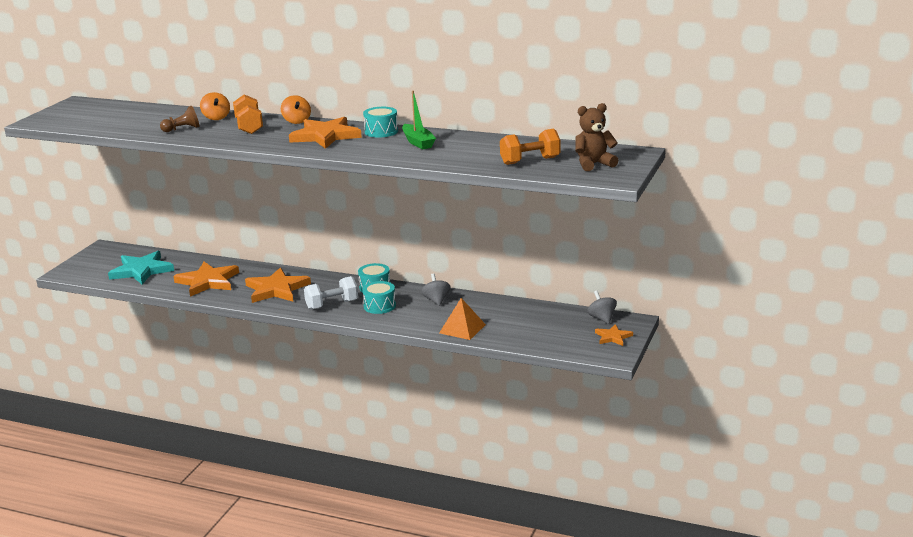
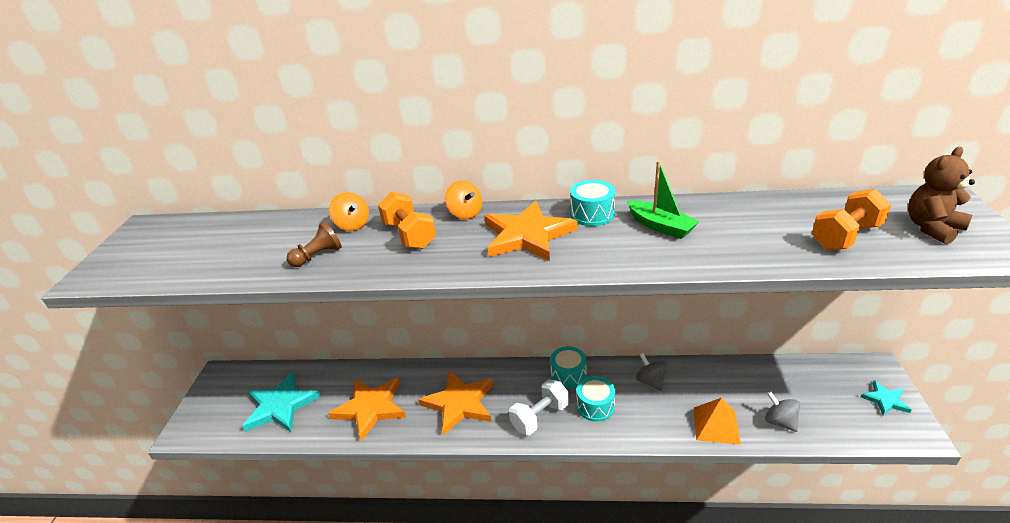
camera: 15 degrees left, 10 degrees up
grey spinning top [587,291,617,324] -> grey spinning top moved to [765,392,800,432]
orange star [595,324,633,346] -> turquoise star [860,380,911,416]

